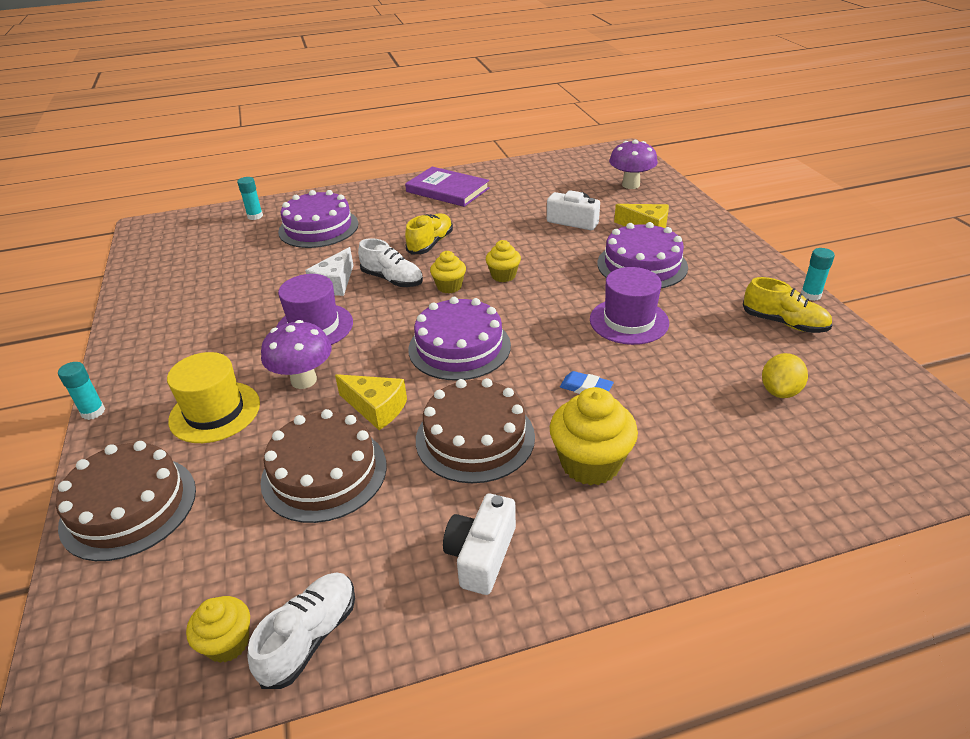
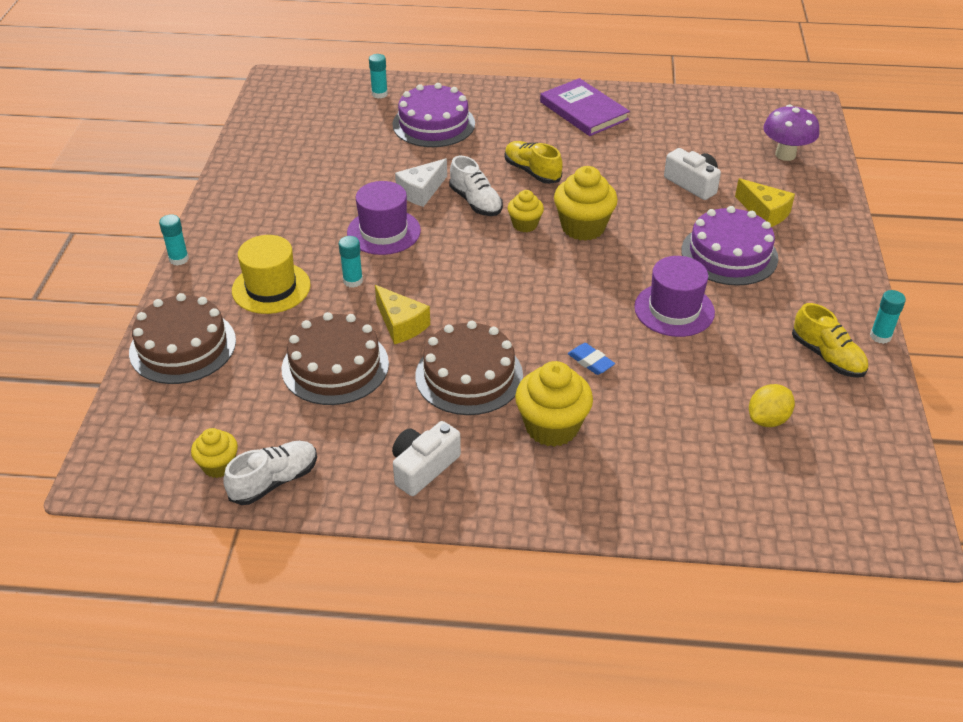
camera: 20 degrees right, 5 degrees up
purple mushroom [261,320,332,389] -> turquoise glue stick [339,236,363,288]
yellow shoe [405,213,453,254] -> yellow shoe turned 90 degrees counterclockwise [505,141,563,184]
purple cake [408,297,511,380] -> none
yellow cupcake [486,240,521,282] -> yellow cupcake [554,166,618,241], size x1.73

